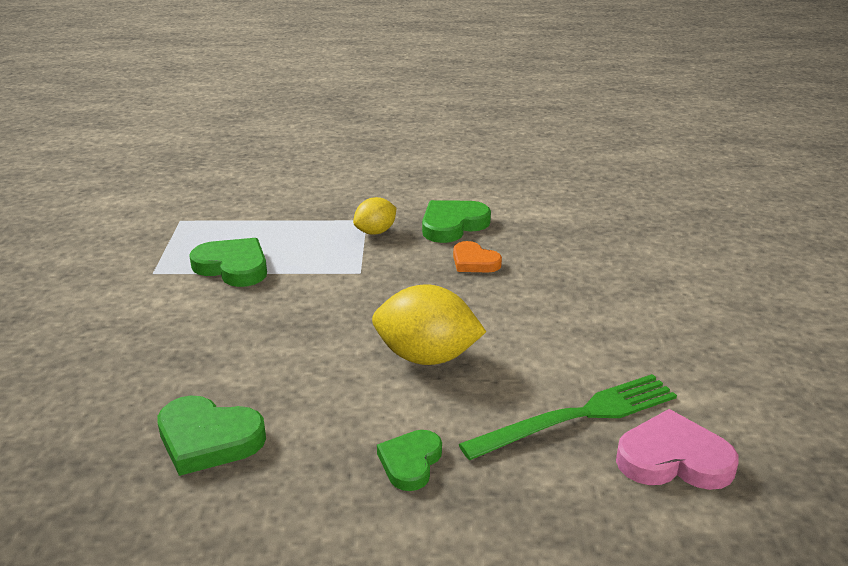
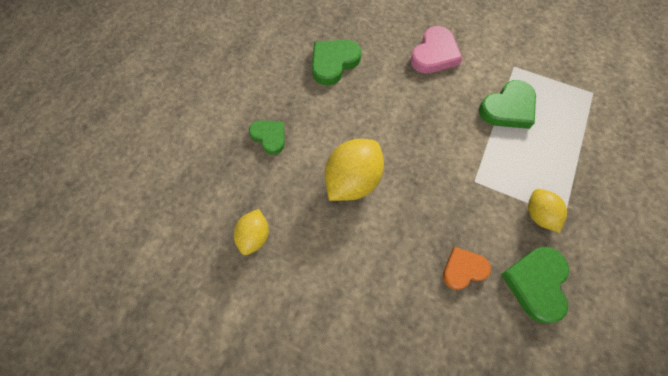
camera: 115 degrees right, 35 degrees up
green heart [422,200,491,243] -> green heart turned 150 degrees counterclockwise [501,247,569,324]
green fork [459,374,677,460] -> yellow lemon [234,209,269,255]
pink heart [616,409,739,490] -> pink heart moved to [410,26,463,73]

